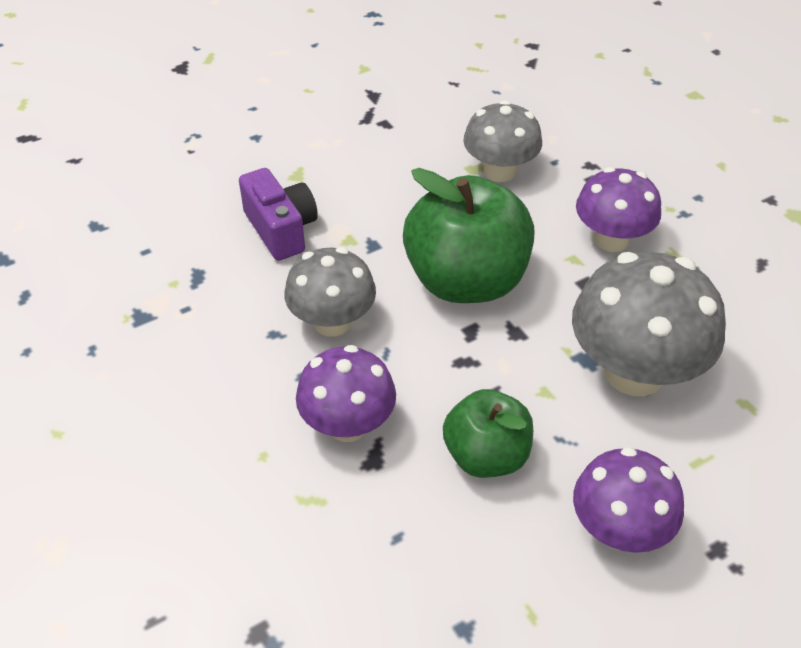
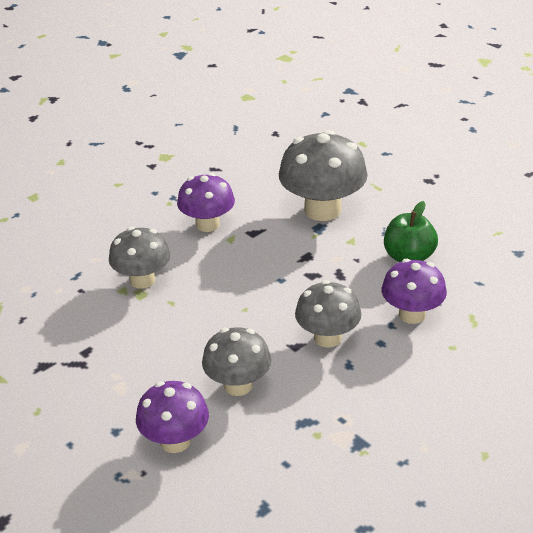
camera: 100 degrees left, 10 degrees down
purple camera [239,168,318,261] -> grey mushroom [202,327,271,396]
green apple [403,168,534,303] -> none
purple mushroom [573,447,684,553] -> purple mushroom moved to [136,381,209,453]

